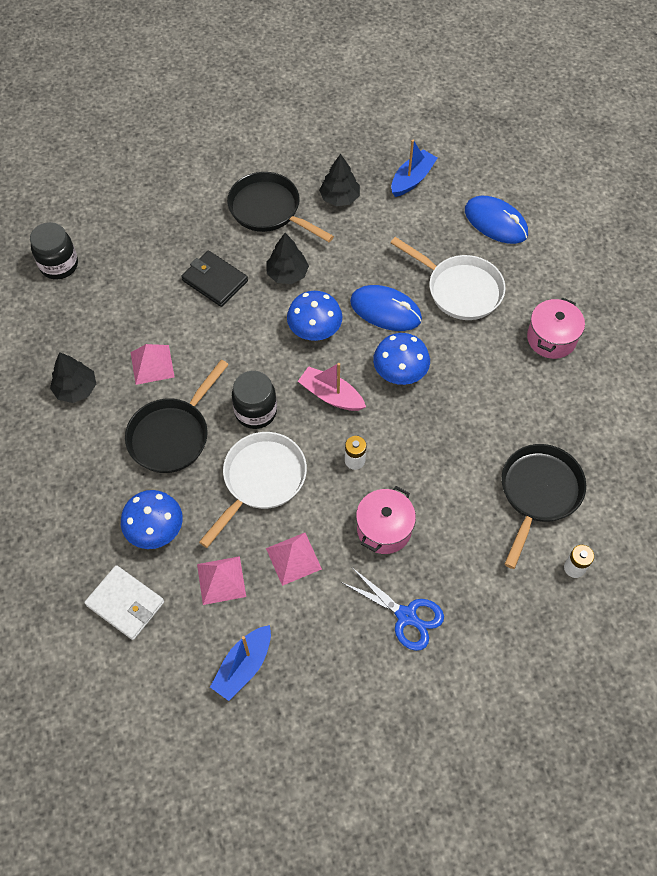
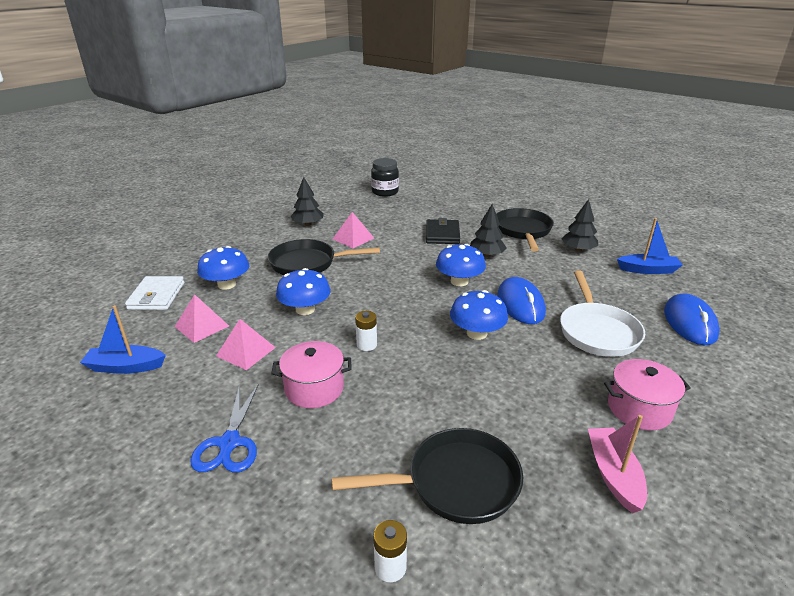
camera: 55 degrees right, 30 degrees down
white pan [199,432,307,548] -> blue mushroom [276,268,331,315]
black jar [232,371,277,429] -> none
pink boat [298,363,366,411] -> pink boat moved to [588,415,647,513]

